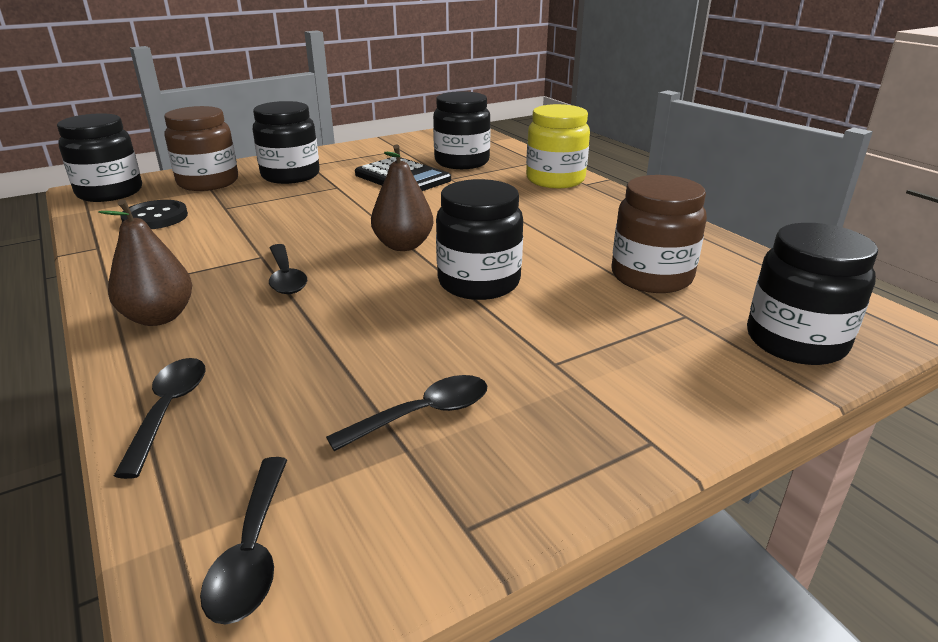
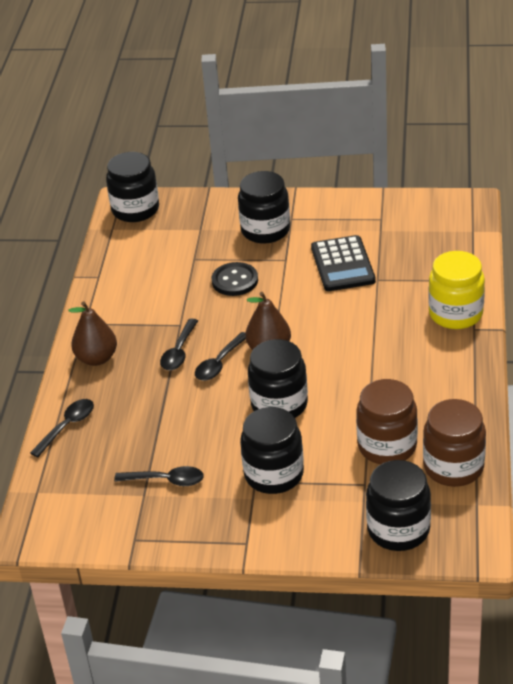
camera: 40 degrees right, 10 degrees up
black button [120,200,188,229] -> black button moved to [212,262,258,296]
brown jar [164,106,238,191] -> brown jar moved to [423,399,486,487]
black spoon [200,457,287,624] -> black spoon moved to [195,332,246,381]
black jar [433,91,491,169] -> black jar moved to [240,407,304,494]

